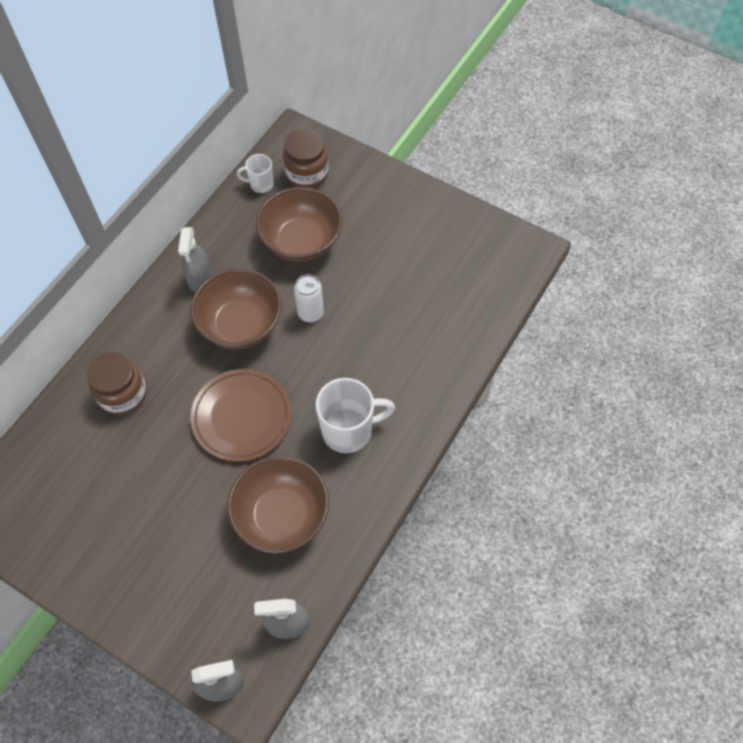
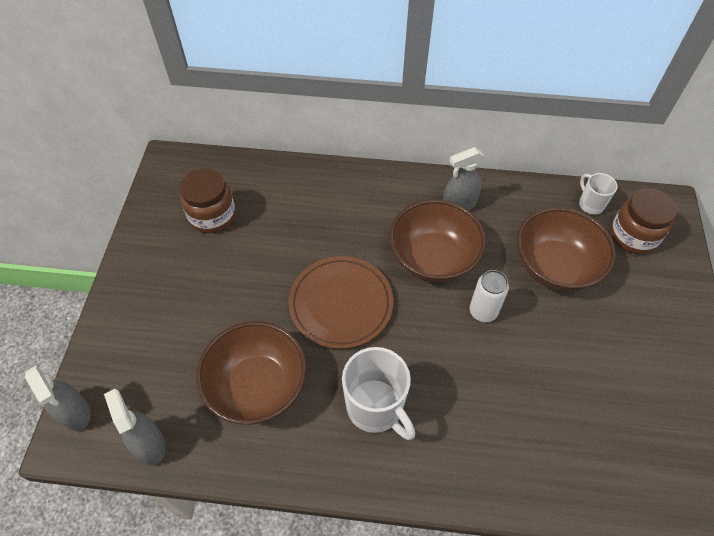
camera: 65 degrees right, 5 degrees down
brown jar [87,352,147,415] -> brown jar moved to [180,168,235,233]

